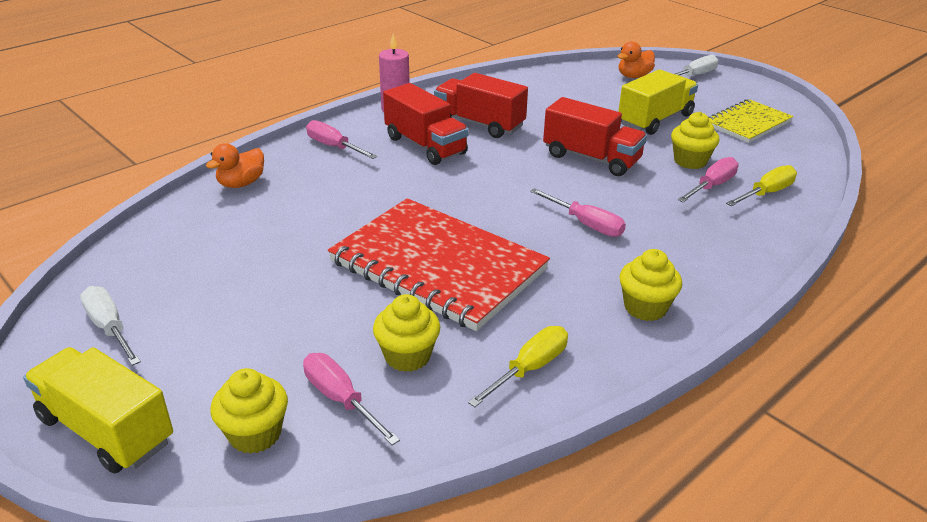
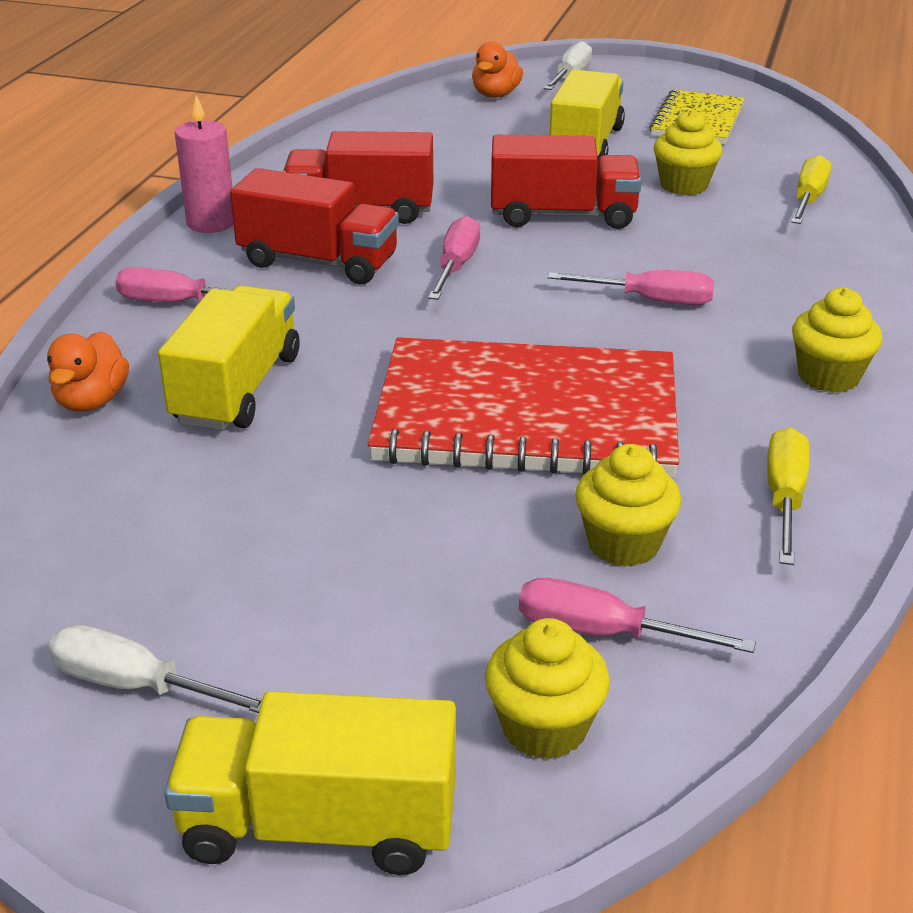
camera: 30 degrees left, 0 degrees up
pink screwdriver [677,157,739,202] -> pink screwdriver moved to [428,216,480,300]
none -> yellow truck [158,286,300,431]

